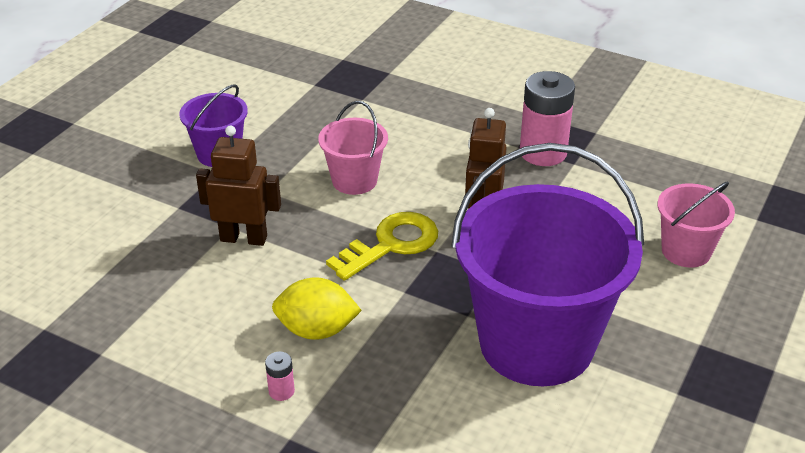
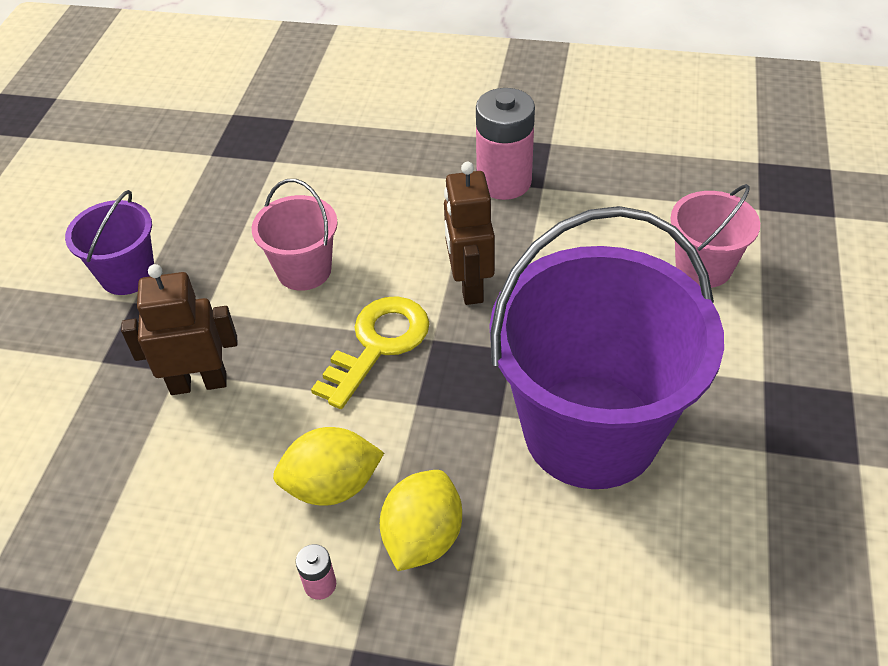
camera: 15 degrees left, 10 degrees up
none -> yellow lemon [380,470,462,571]

